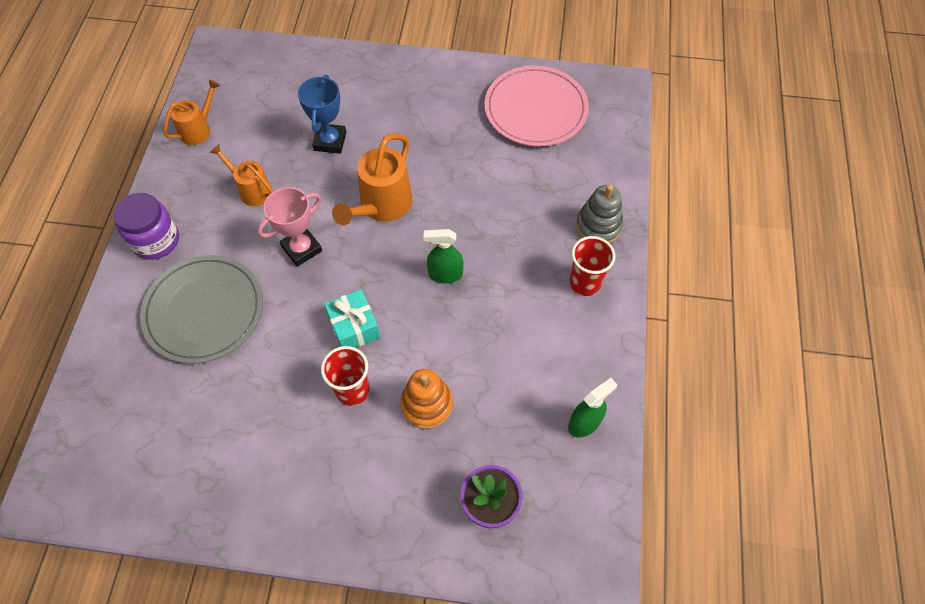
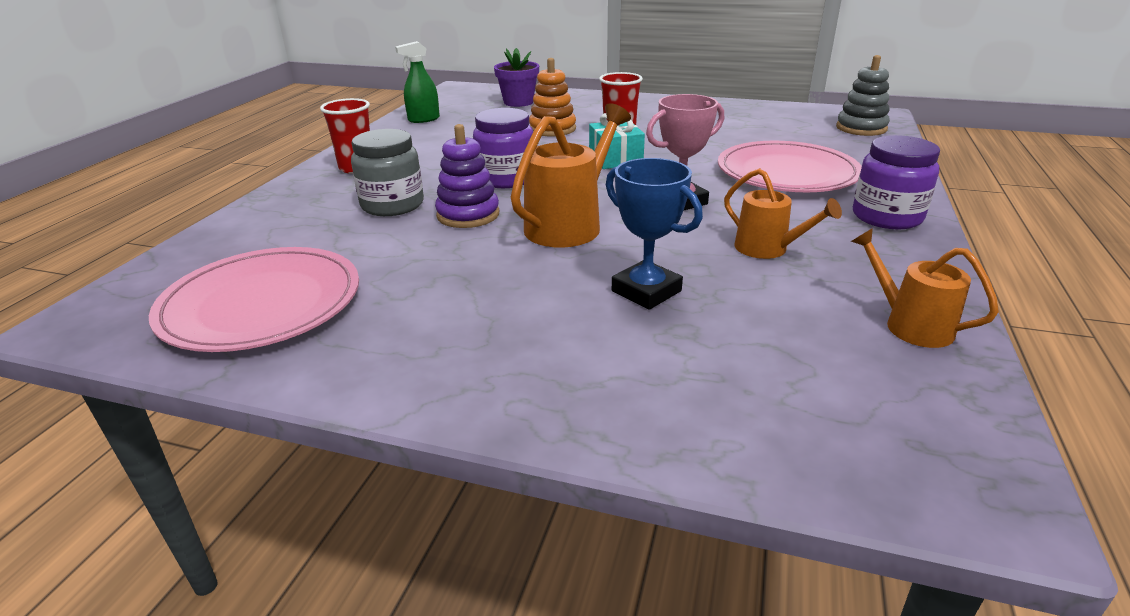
camera: 170 degrees left, 30 degrees down
grey plate [140,255,263,364] -> pink plate [718,141,862,192]
orange watering can [164,79,220,145] -> orange watering can turned 90 degrees clockwise [851,228,999,348]
blue trophy [298,75,346,154] -> blue trophy turned 60 degrees counterclockwise [606,158,703,310]
green spray bottle [424,229,464,284] -> purple jar [473,108,533,188]
grey stacking toy [576,185,623,243] -> grey stacking toy moved to [836,55,890,136]
none -> grey jar [351,129,424,216]
none -> purple stacking toy [435,124,499,228]

